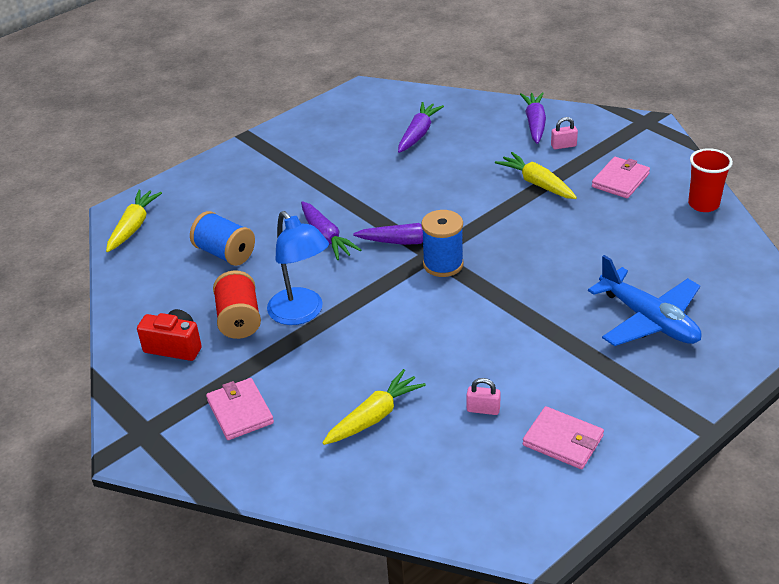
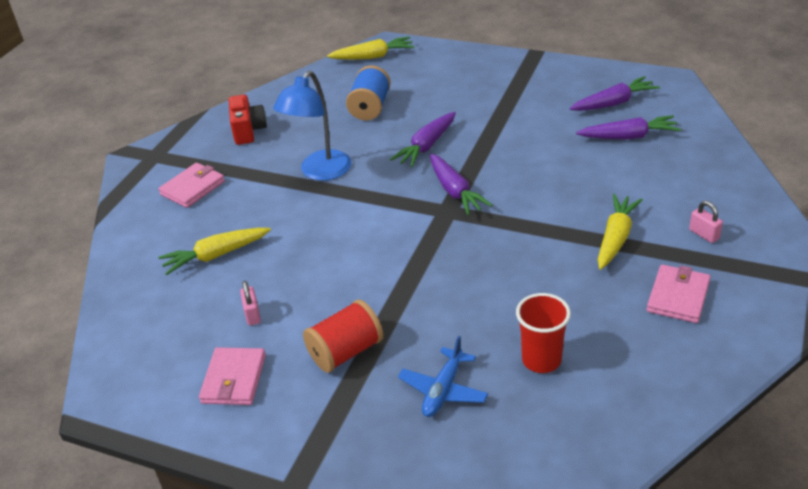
camera: 65 degrees right, 0 degrees up
red spool [213,271,261,339] -> red spool moved to [303,299,383,373]
yellow carrot [322,369,426,445] -> yellow carrot turned 135 degrees clockwise [158,228,271,275]
blue spool [421,210,464,277] -> none
purple carrot [520,92,546,144] -> purple carrot moved to [569,76,660,111]
blue plane [588,255,701,346] -> blue plane [398,336,488,417], size x0.62
pink wallet [592,157,650,199] -> pink wallet turned 75 degrees counterclockwise [647,265,710,323]
red cup [688,148,733,212] -> red cup moved to [516,293,571,373]

